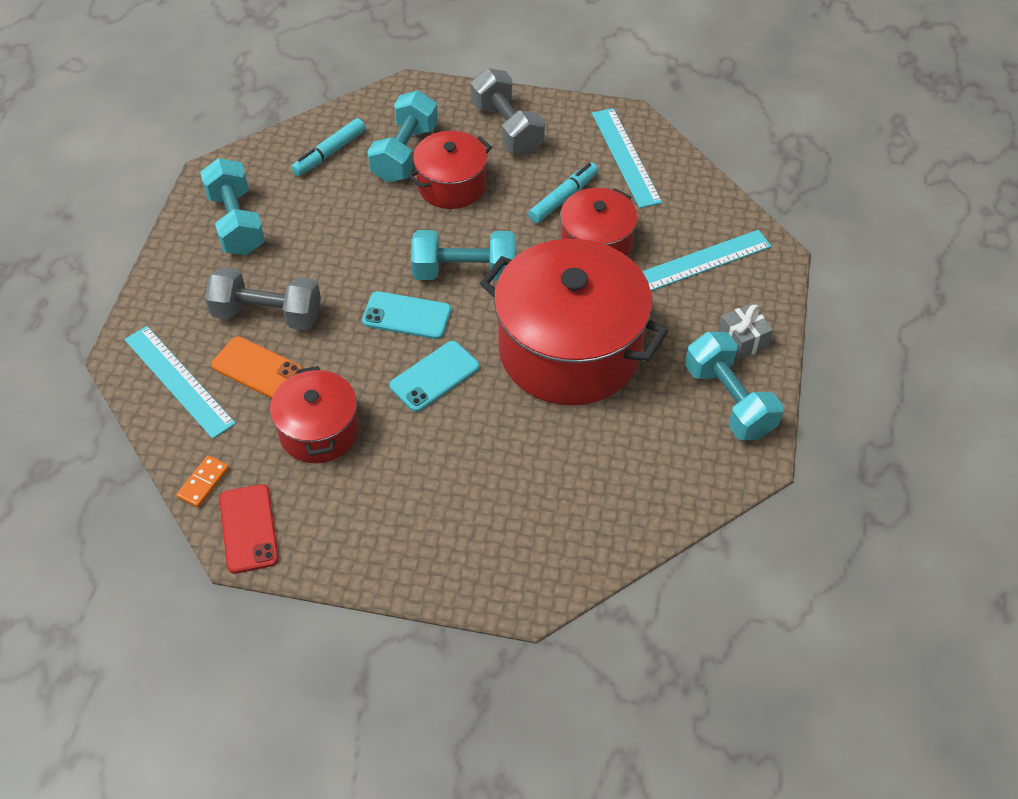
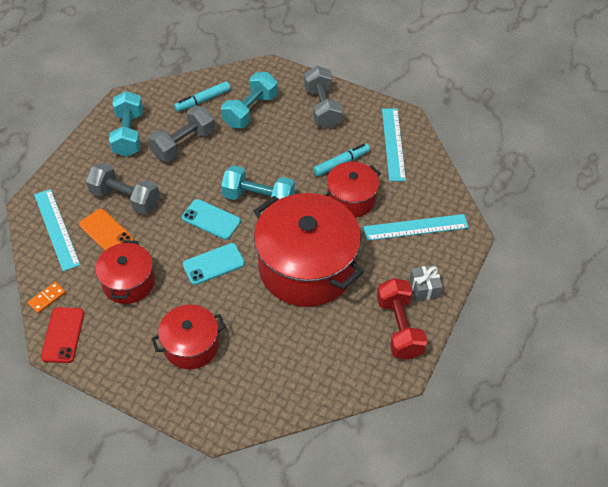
camera: 15 degrees right, 0 degrees up
red pot [408,131,492,209] -> red pot moved to [151,304,226,369]
turquoise dumbbell [685,332,784,441] -> red dumbbell [377,278,428,360]
none -> grey dumbbell [148,106,215,162]

